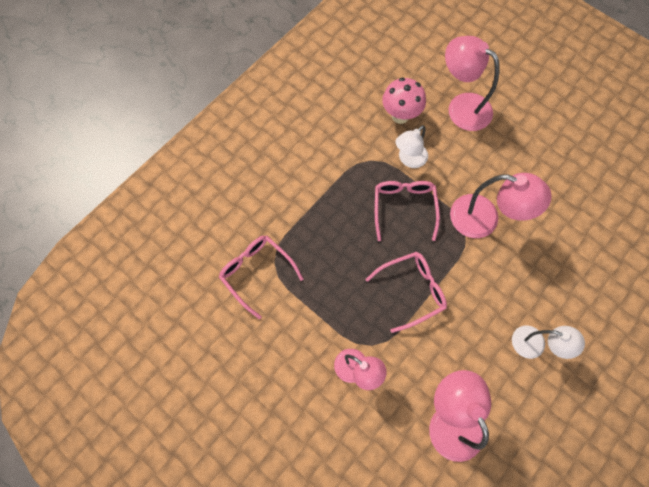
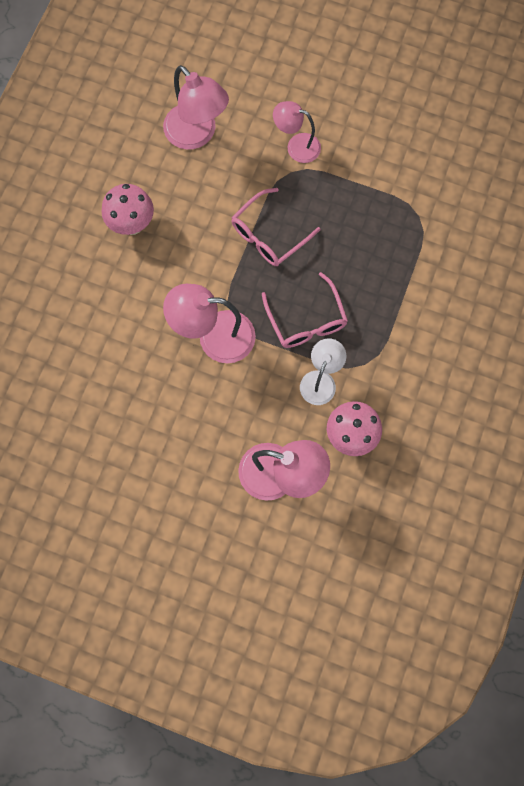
camera: 160 degrees right, 5 degrees up
pink glasses [219,235,304,319] -> none
white lamp [512,325,585,359] -> pink mushroom [102,184,154,235]

